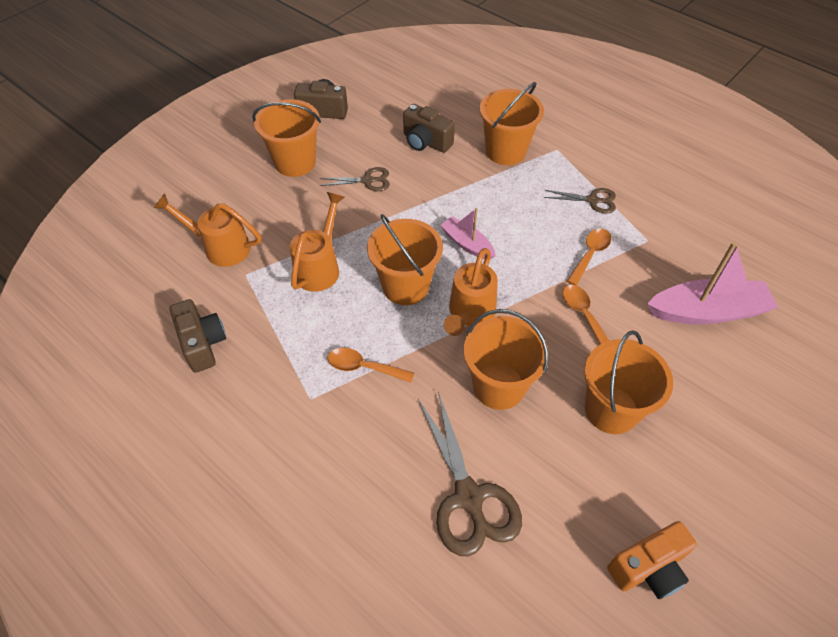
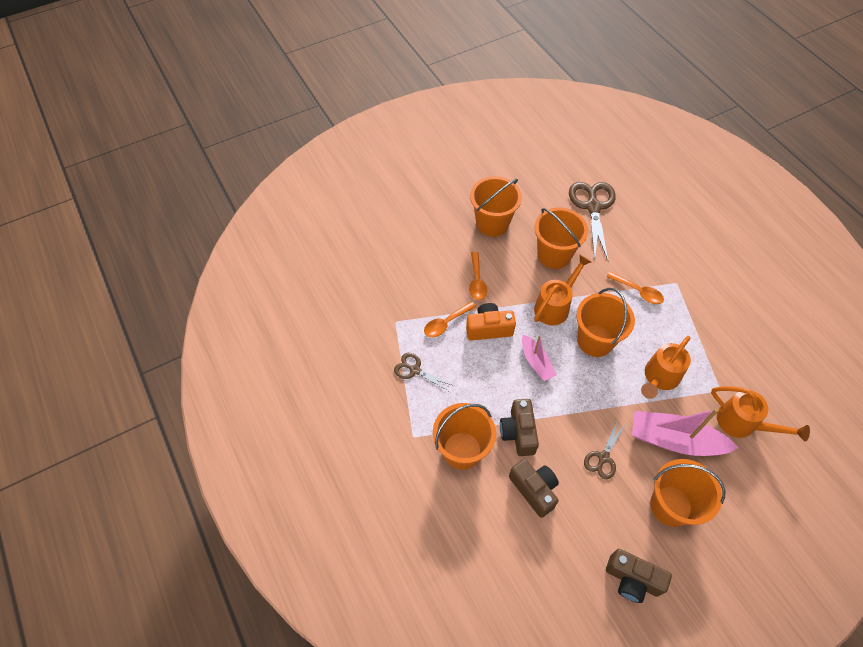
camera: 160 degrees left, 5 degrees up
brown camera [170,299,226,373] -> brown camera moved to [500,399,539,456]
brown scissors [320,167,390,191] -> brown scissors turned 75 degrees counterclockwise [584,420,626,479]
orange camera [607,521,697,599] -> orange camera moved to [466,303,516,340]
pink boat [647,242,778,324] -> pink boat moved to [632,408,738,456]

